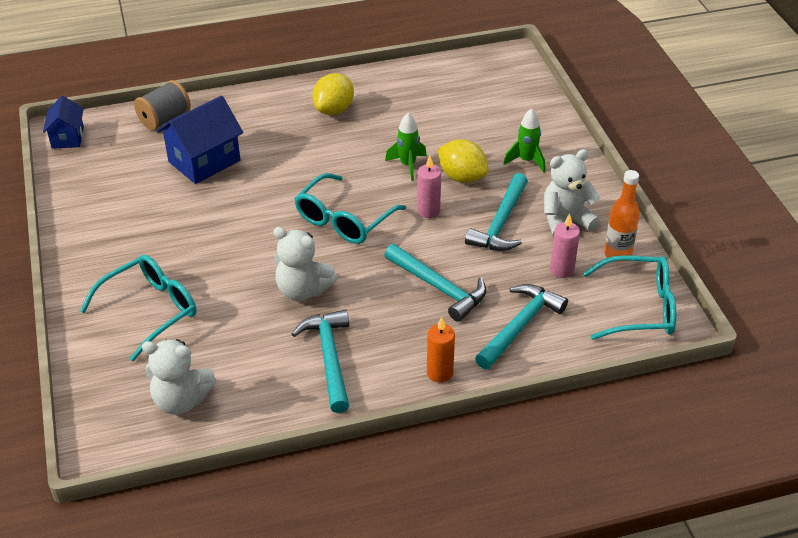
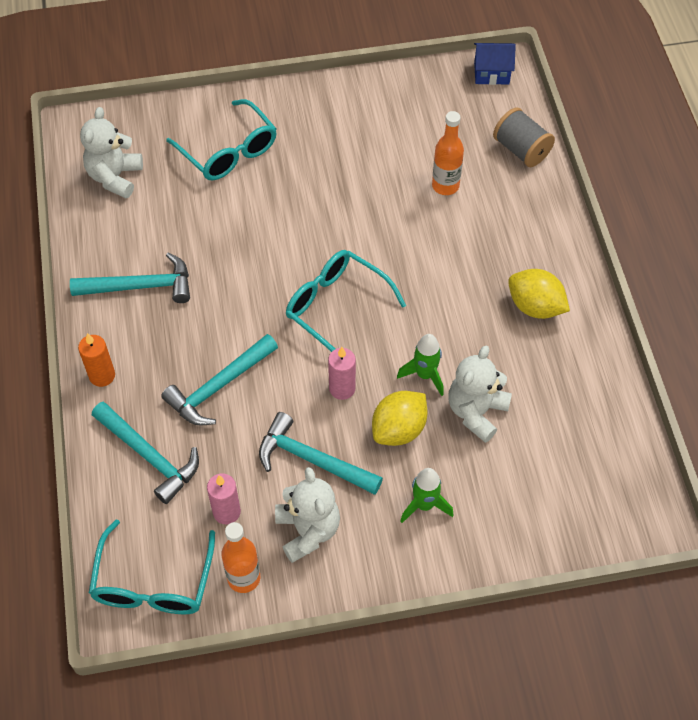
camera: 95 degrees right, 15 degrees up
blue house [157,96,243,184] -> orange bottle [432,111,464,195]
white teddy bear [273,227,337,301] -> white teddy bear moved to [448,346,512,443]

